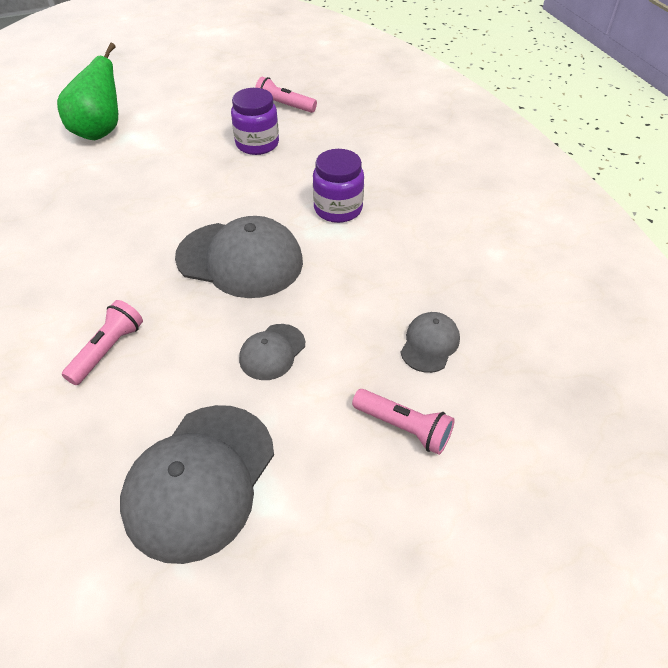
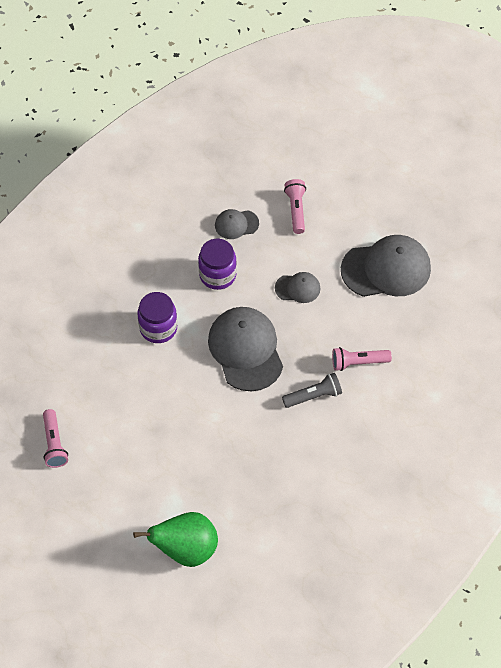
camera: 125 degrees left, 10 degrees up
purple jar [231,88,279,155] -> purple jar moved to [198,239,237,290]
none -> grey flashlight [282,373,342,408]

